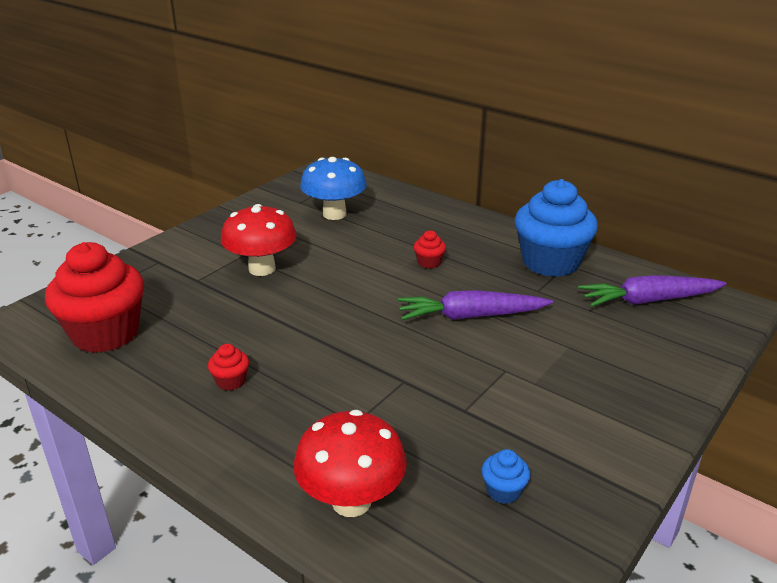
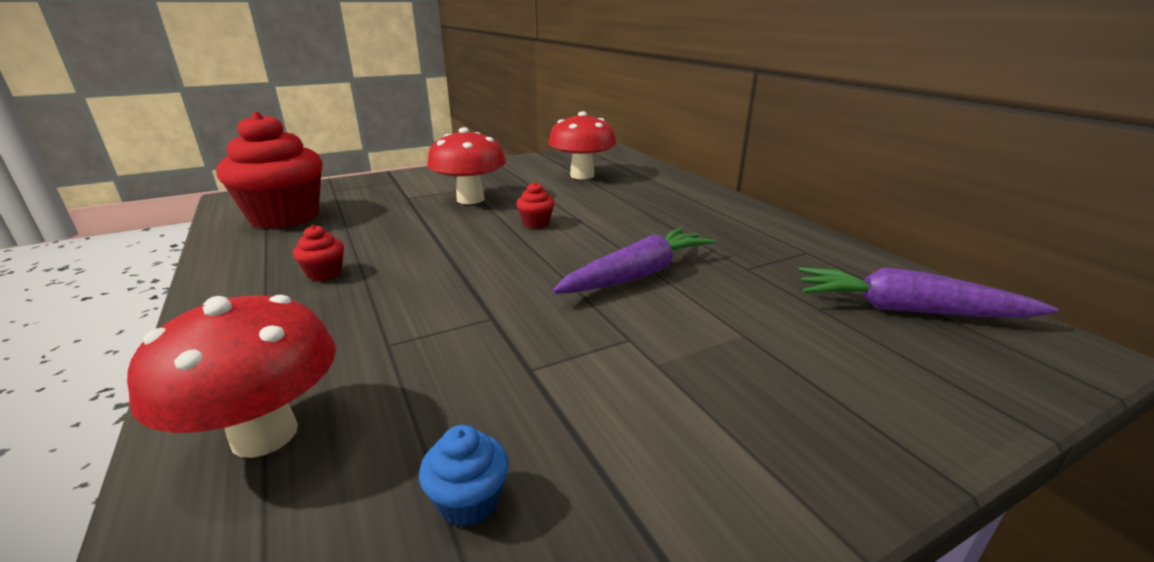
camera: 25 degrees right, 5 degrees down
blue mushroom [300,157,367,220] -> red mushroom [548,111,616,179]
purple carrot [398,290,553,320] -> purple carrot turned 120 degrees clockwise [552,228,715,294]
red cupcake [413,230,446,269] -> red cupcake moved to [516,182,555,228]
blue cupcake [515,179,598,277] -> none

